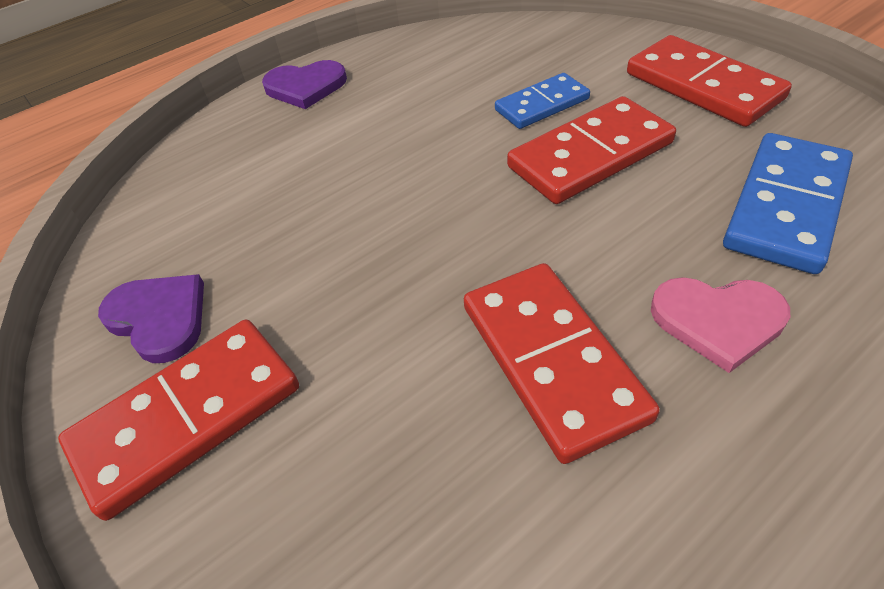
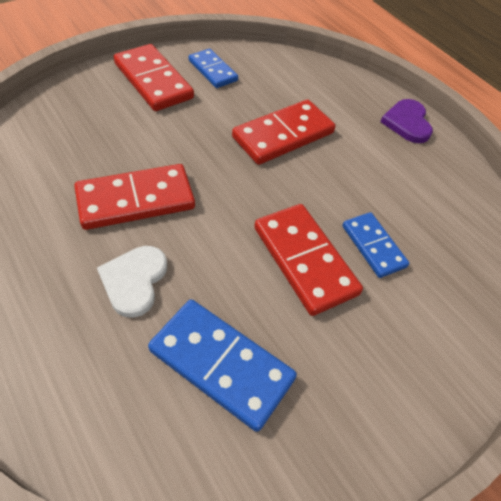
camera: 85 degrees right, 5 degrees up
purple heart [98,274,204,363] -> blue domino [189,49,238,88]
red domino [627,35,792,127] -> red domino moved to [232,100,335,165]
pink heart [651,277,790,373] -> white heart [97,246,167,318]

